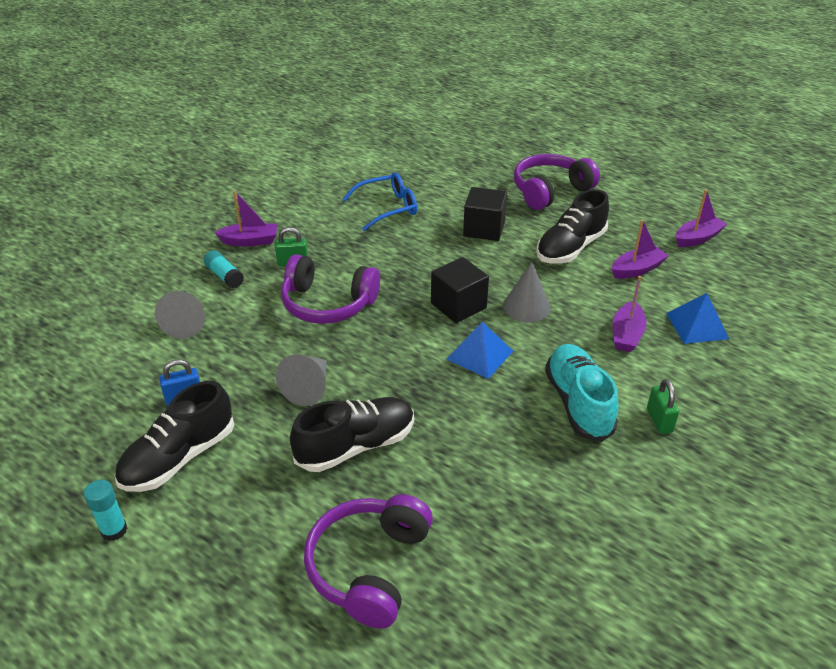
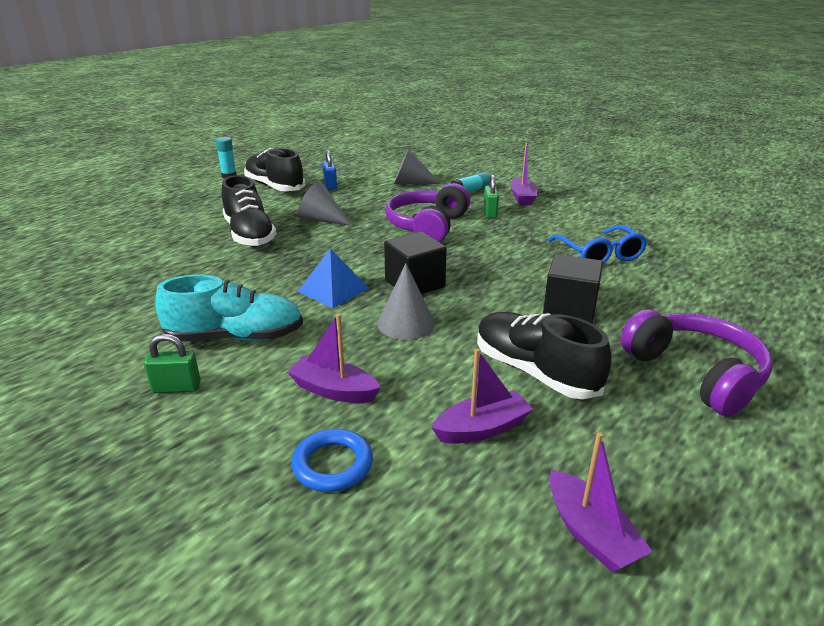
camera: 95 degrees right, 10 degrees down
purple headphones [304,494,433,629] -> none
purple boat [612,220,669,279] -> purple boat turned 90 degrees counterclockwise [432,349,533,444]
blue pyramid [666,293,729,344] -> blue ring [291,429,373,492]

